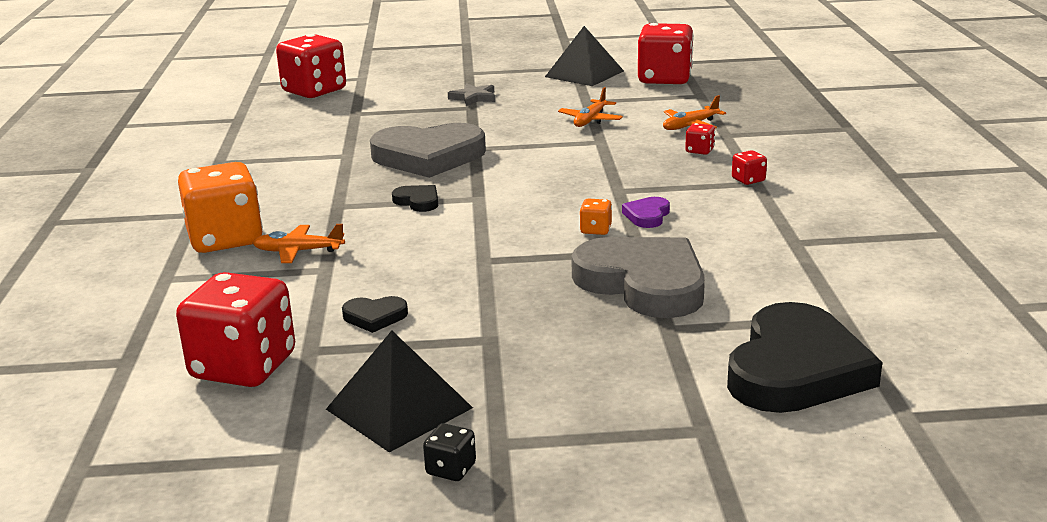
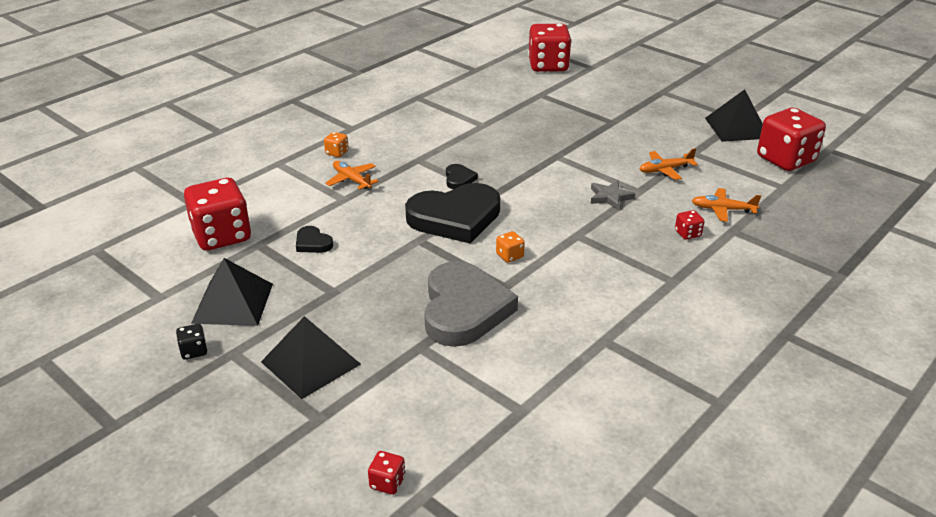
camera: 45 degrees right, 10 degrees up
orange dice [178,162,263,253] -> orange dice [324,132,349,157], size x0.41
grey heart [370,123,486,178] -> none
grey star [448,83,495,106] -> grey star moved to [591,180,635,210]
purple heart [622,197,670,228] -> none
black heart [727,302,882,413] -> black heart moved to [405,183,500,243]
red dice [732,150,767,185] -> red dice moved to [368,451,405,495]
none -> black pyramid [261,316,361,399]

